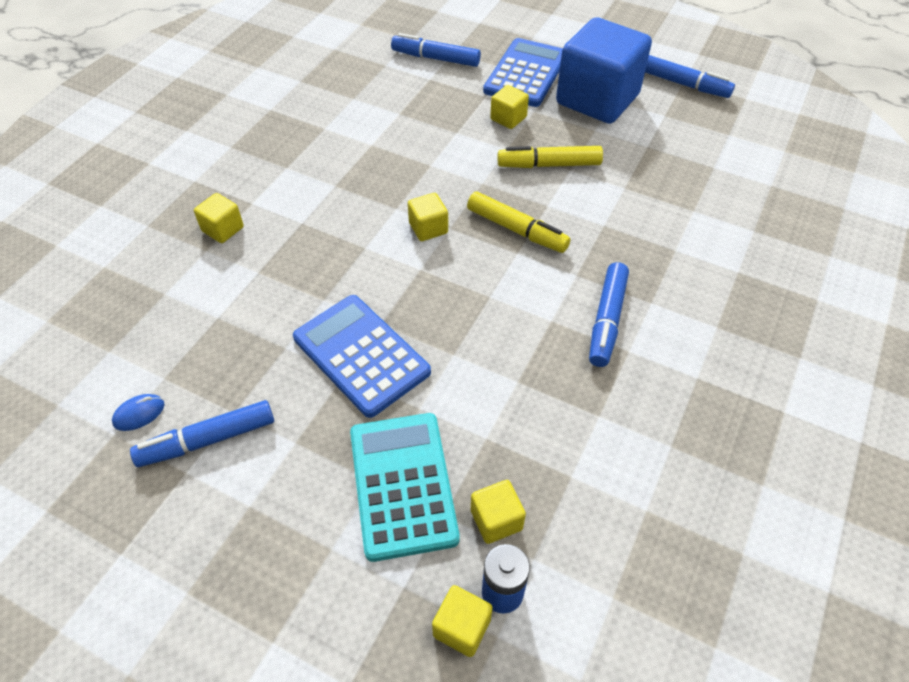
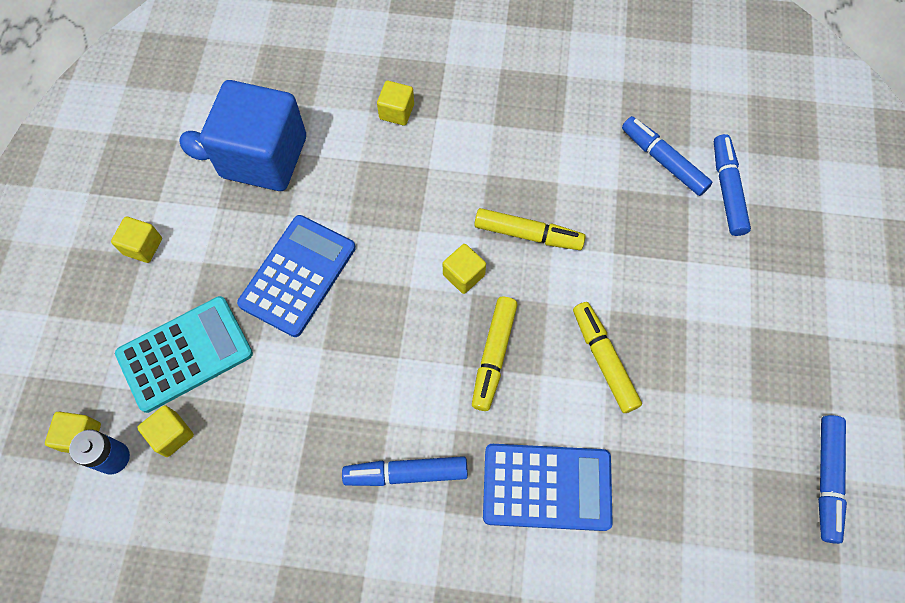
camera: 70 degrees right, 15 degrees up
blue marker [130,400,274,467] -> blue marker moved to [622,116,712,196]
blue calculator [483,38,563,107] -> blue calculator moved to [483,444,613,531]
yellow cube [490,85,529,129] -> yellow cube moved to [111,216,162,263]
blue cube [556,17,652,124] -> blue cube moved to [200,80,306,191]
none -> yellow marker [474,208,586,250]

